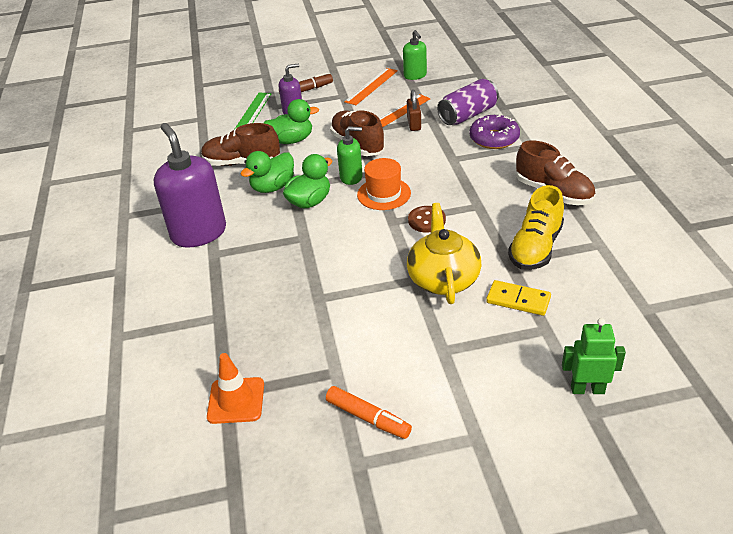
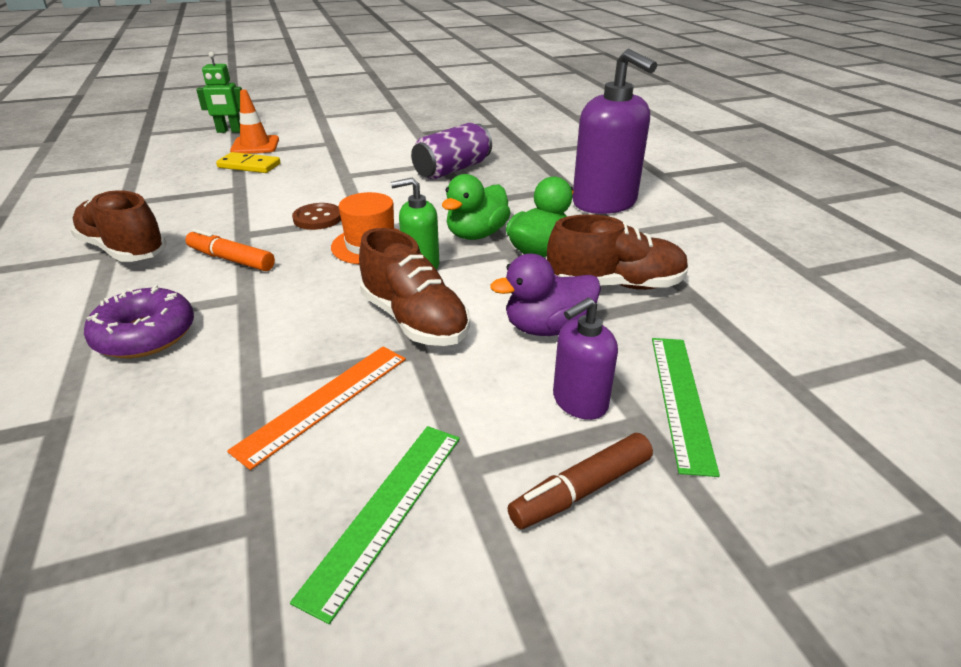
camera: 170 degrees right, 5 degrees down
orange traffic cone [207,353,264,424] -> orange traffic cone moved to [230,90,279,154]
green duck [264,99,319,144] -> purple duck [490,253,601,336]
orange marker [326,386,412,439] -> orange marker moved to [185,229,275,271]
orange ruler [344,68,398,105] -> green ruler [290,426,460,624]
green soap dispenser [403,30,427,80] -> none
brown padlock [407,90,421,131] -> none
yellow teapot [407,203,482,304] -> none
purple can [437,79,499,125] -> purple can moved to [411,123,492,180]
yellow shoe [508,185,564,270] -> none

